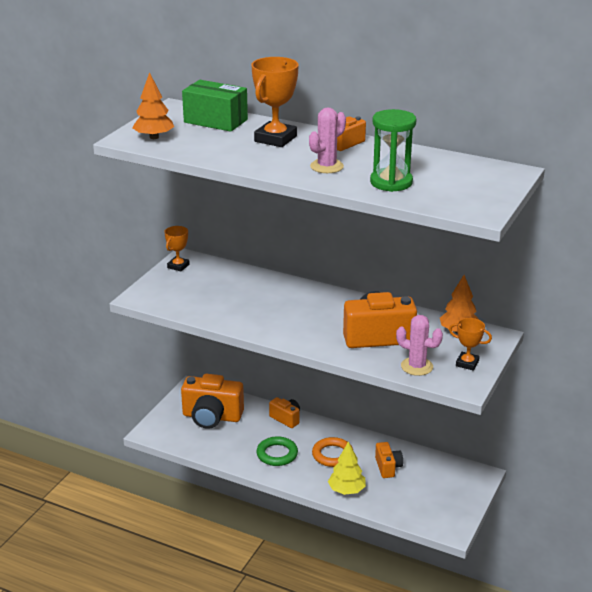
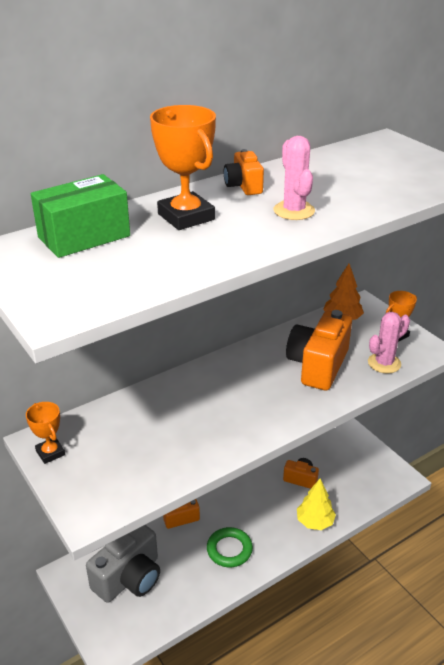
camera: 60 degrees left, 5 degrees up
orange tree [132,72,174,139] -> none
orange camera [181,374,244,429] -> grey camera [86,525,160,603]
orange ring [312,437,353,467] -> none
green hourglass [370,109,417,192] -> none

